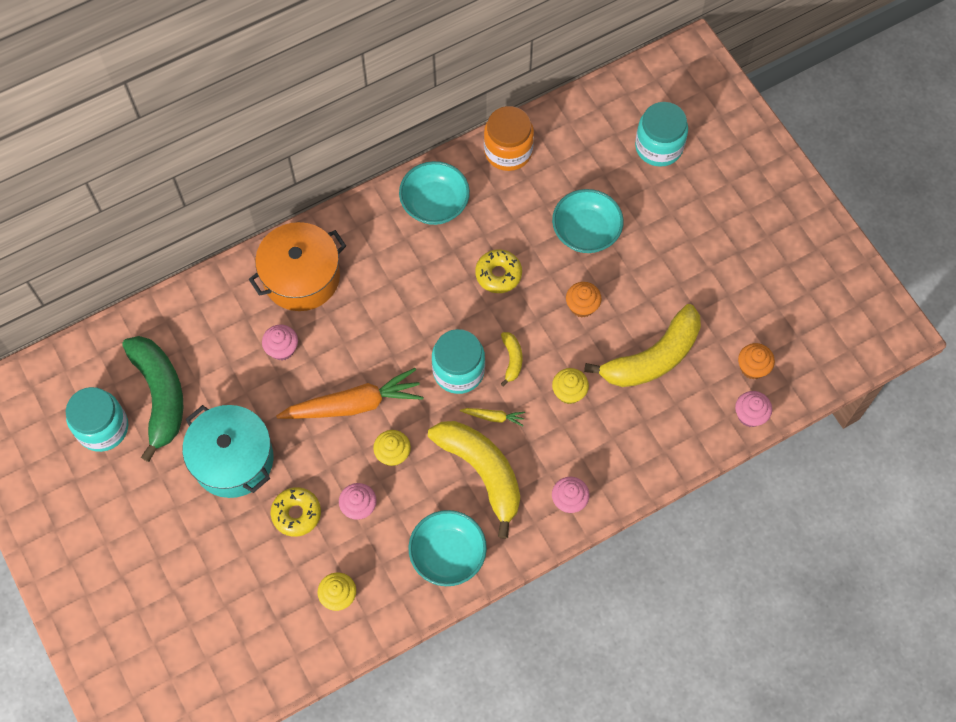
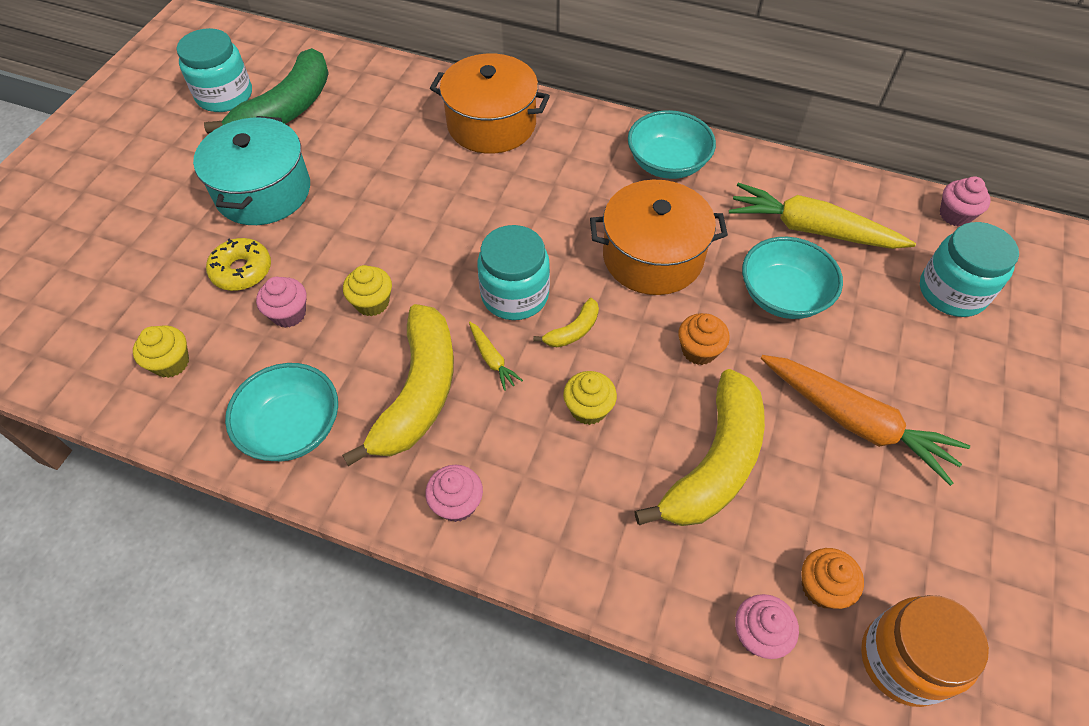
camera: 50 degrees right, 10 degrees down
pink cupcake [262,325,298,360] -> pink cupcake moved to [940,177,991,227]
orange carrot [276,368,424,419] -> orange carrot moved to [761,355,970,486]
yellow donut [475,249,522,293] -> orange pot [590,180,728,295]
orange jar [484,106,534,171] -> orange jar moved to [861,595,989,707]
yellow banana [584,304,701,387] -> yellow banana turned 75 degrees counterclockwise [634,369,765,526]
none -> yellow carrot [729,183,916,249]

